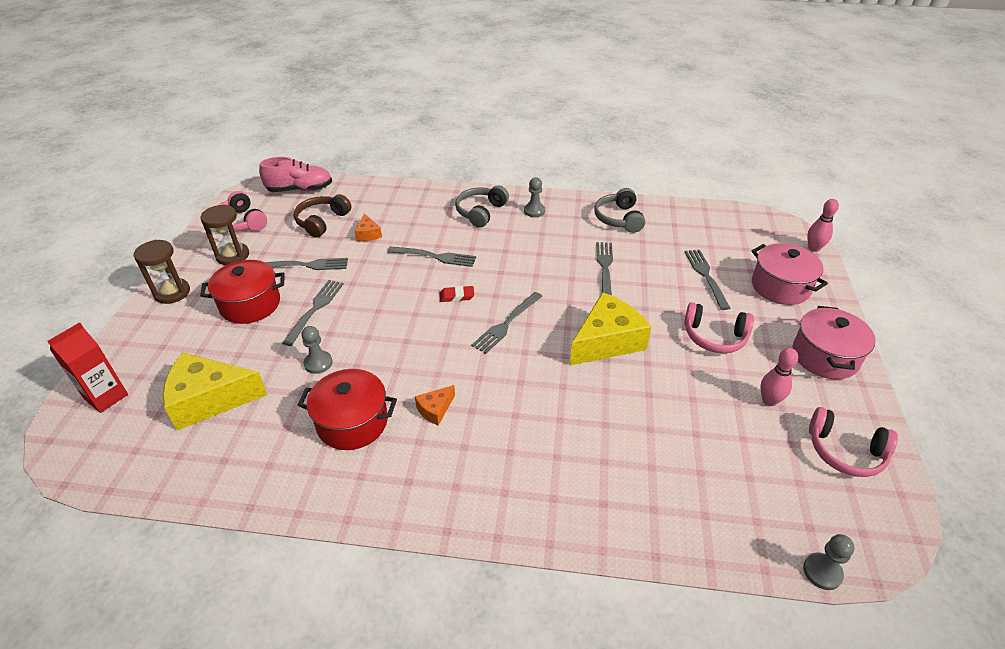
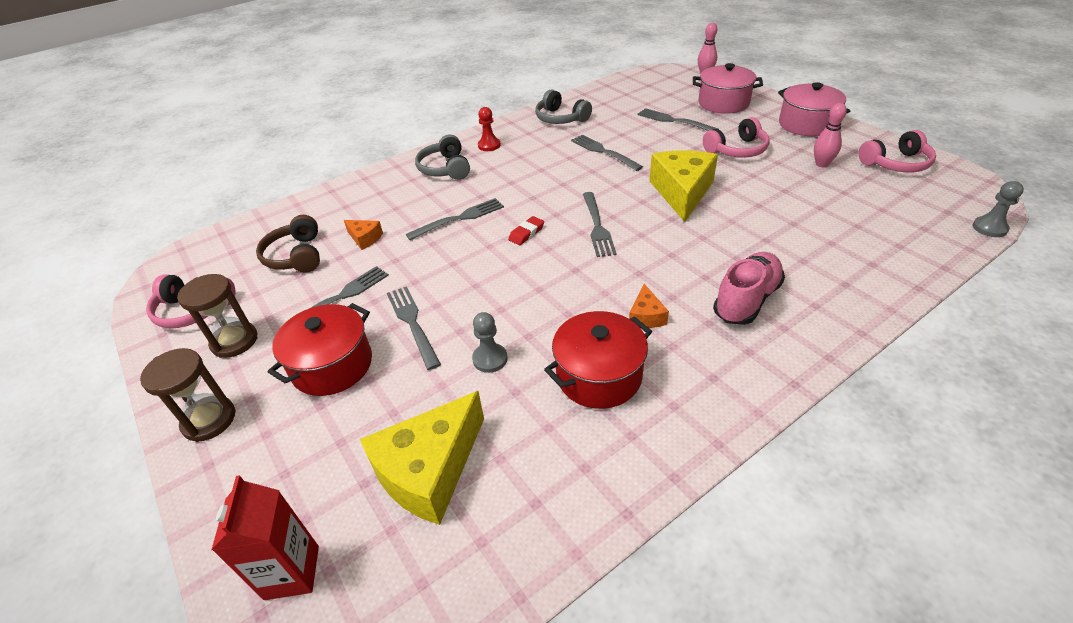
camera: 40 degrees left, 0 degrees up
pink shoe [259,157,332,192] -> pink shoe moved to [713,252,785,325]
grey pawn [524,177,545,217] -> red pawn [478,107,501,151]

